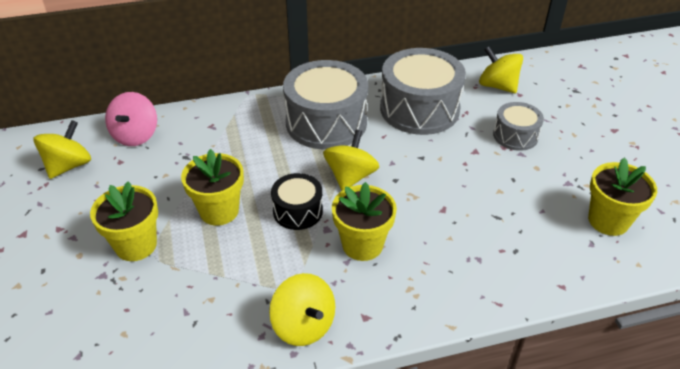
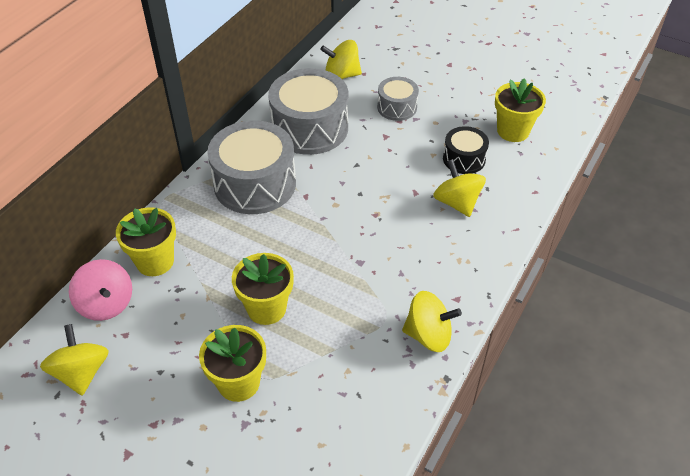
camera: 45 degrees left, 5 degrees up
black drum [271,173,323,230] -> black drum moved to [443,126,489,174]
yellow spinning top [323,130,379,191] -> yellow spinning top moved to [433,159,486,217]
yellow flower pot [332,182,397,261] -> yellow flower pot moved to [116,207,176,276]

